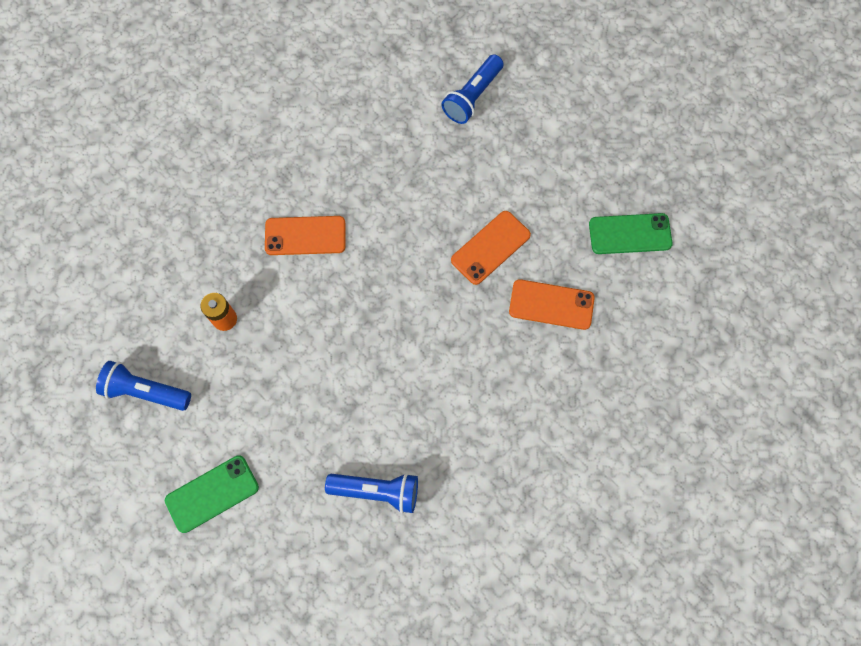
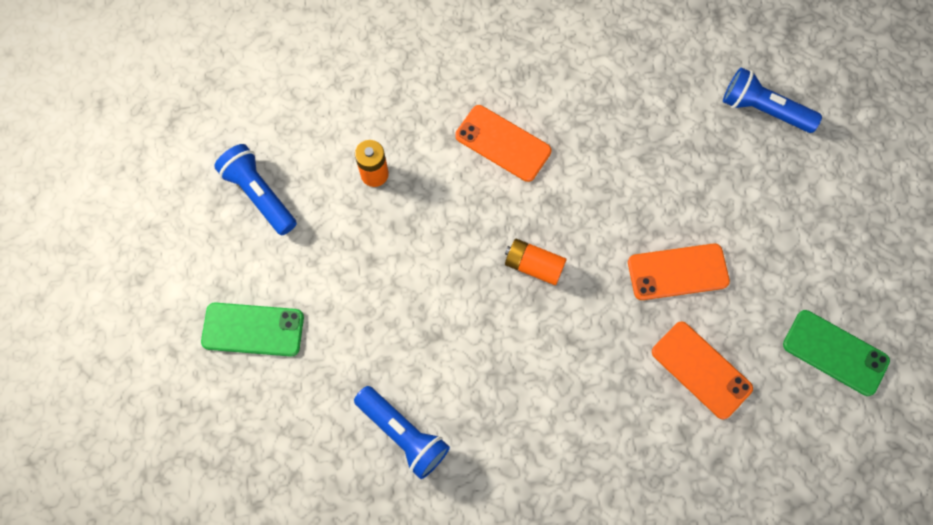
camera: 35 degrees right, 0 degrees up
blue flashlight [442,55,504,124] -> blue flashlight turned 45 degrees clockwise [723,67,822,133]
none -> orange battery [505,238,566,285]

